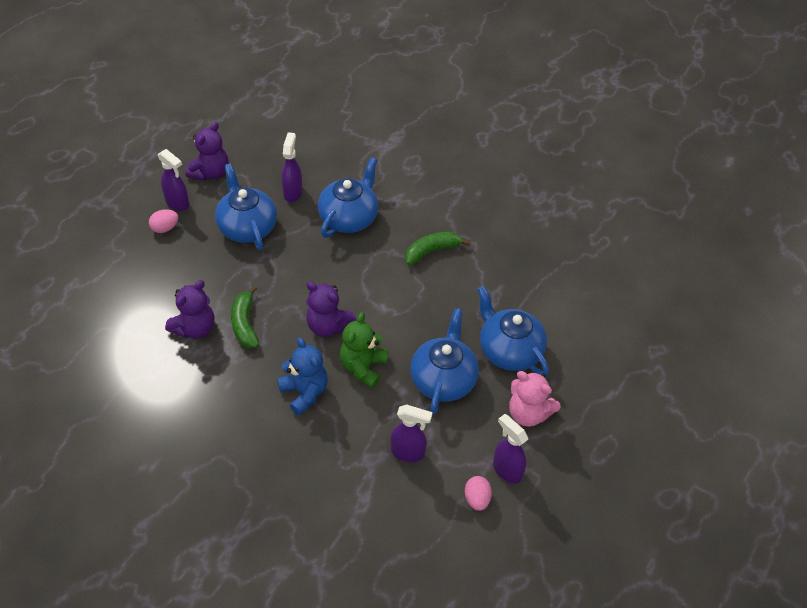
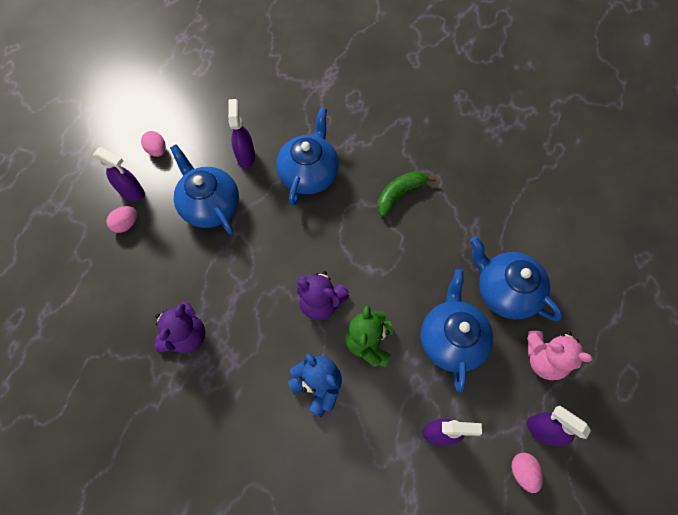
camera: 10 degrees left, 15 degrees up
purple teddy bear [185,122,228,181] -> pink egg [141,131,166,157]
green banana [231,286,259,348] -> none

